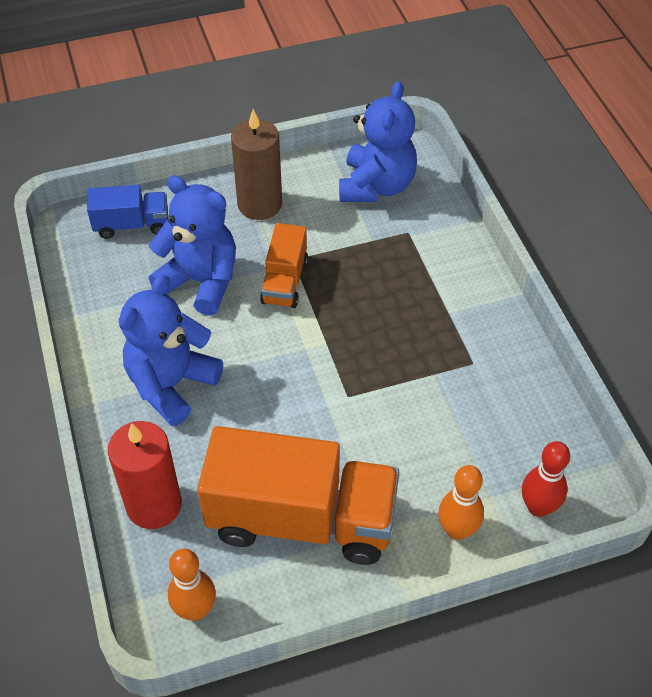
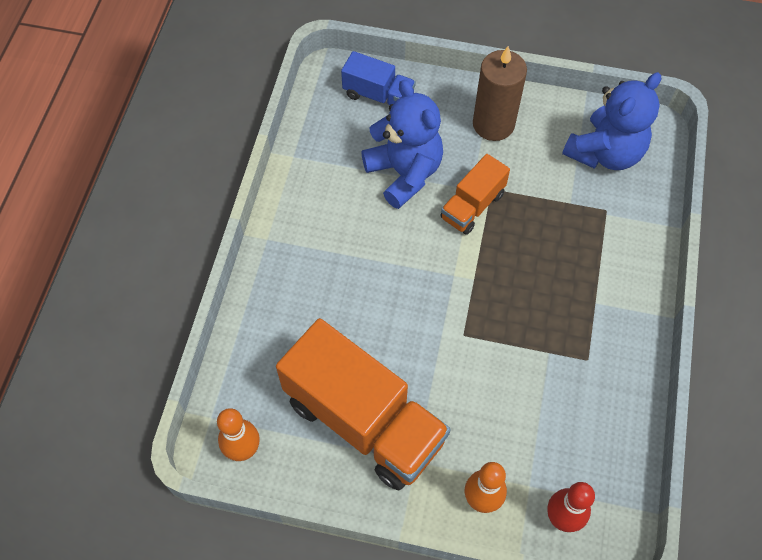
camera: 30 degrees right, 10 degrees up
red candle [108,421,182,529] -> none
blue teddy bear [119,275,223,426] -> none

